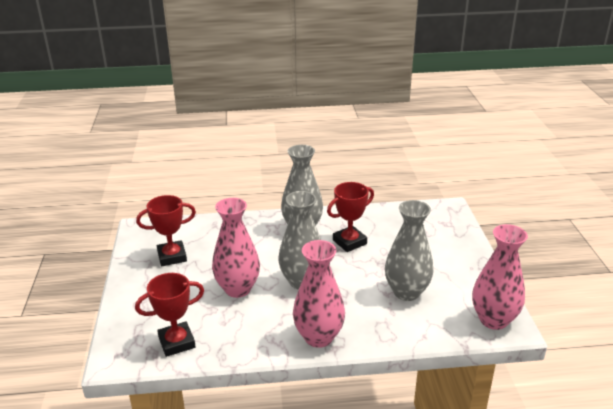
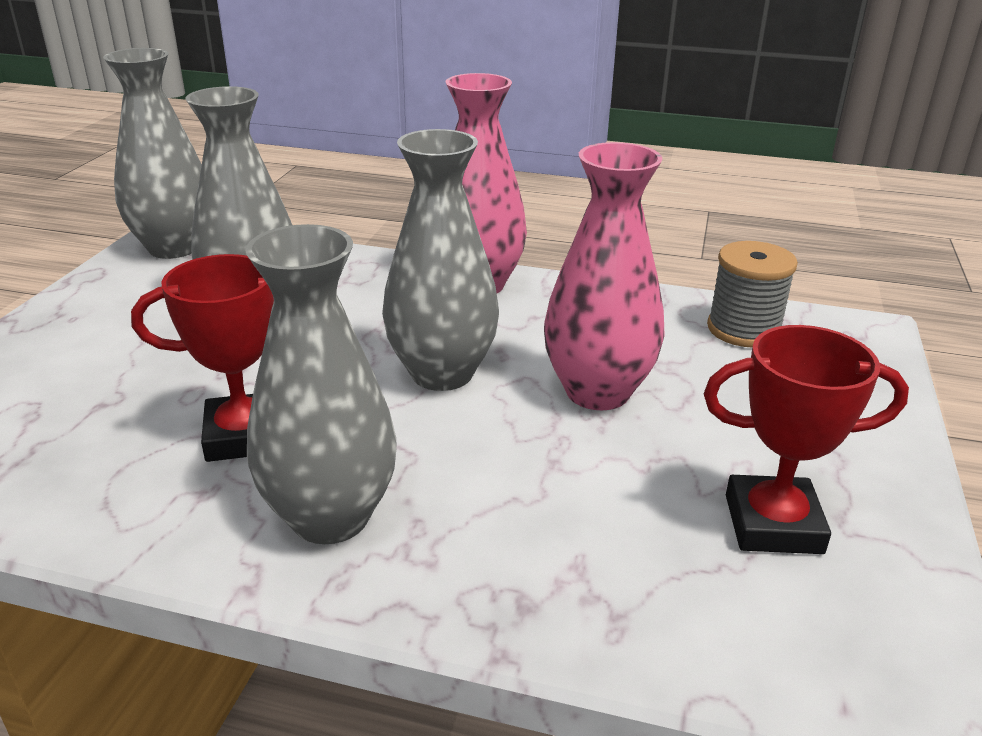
camera: 160 degrees left, 0 degrees up
red trophy [135,273,204,357] -> grey spool [707,241,798,347]
pink vase [472,224,528,330] -> grey vase [103,48,202,259]

